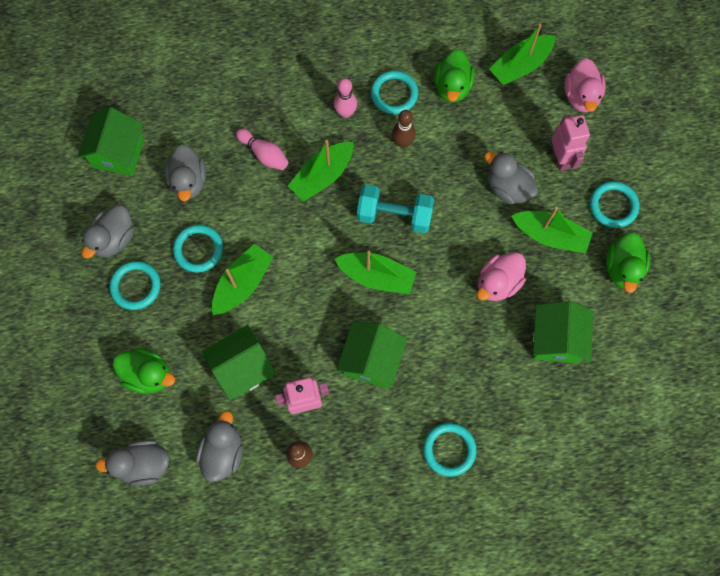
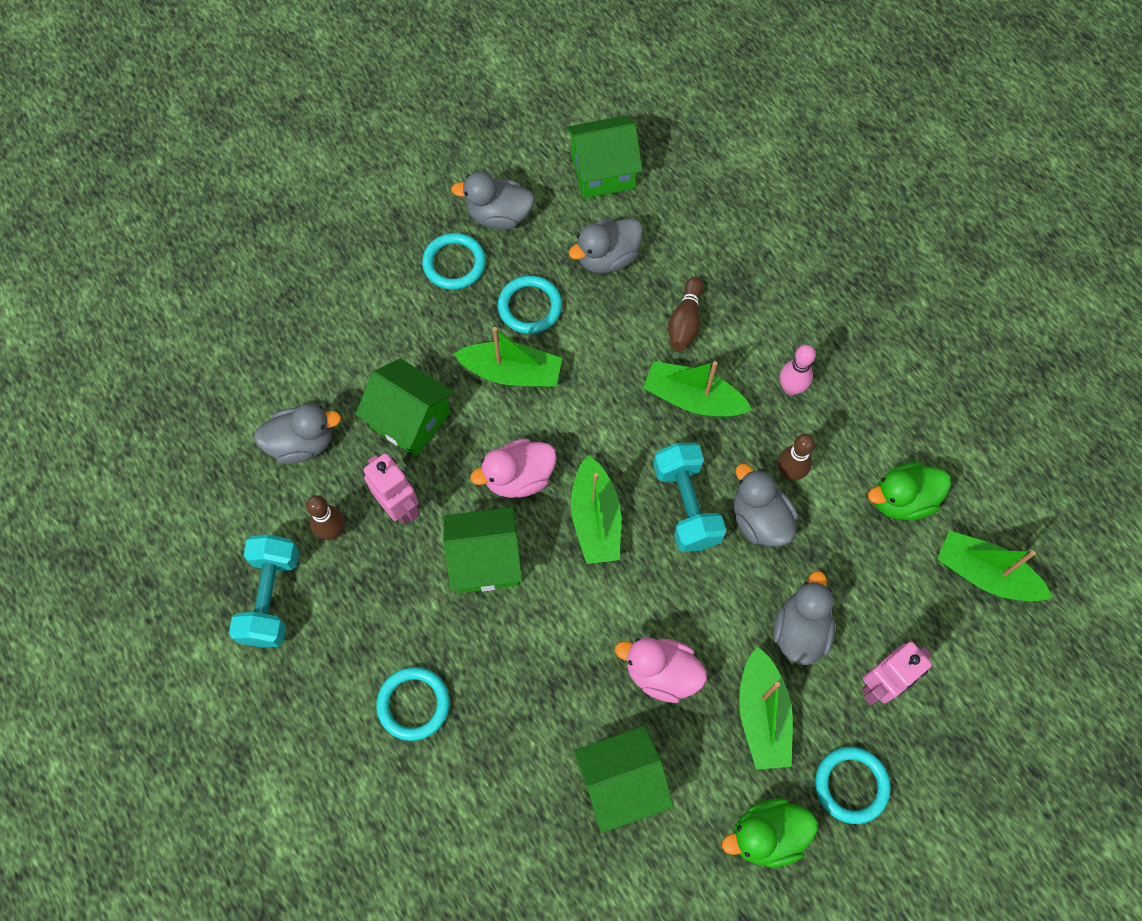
camera: 65 degrees right, 5 degrees down
grey duck [95,440,169,486] -> grey duck moved to [734,463,798,547]
green duck [113,348,175,394] -> none
pink bowling pin [236,128,289,170] -> brown bowling pin [668,277,703,351]
turquoise ring [371,70,418,114] -> none
pink duck [565,58,606,113] -> pink duck moved to [470,439,557,498]
none -> turquoise dumbbell [229,534,299,648]

